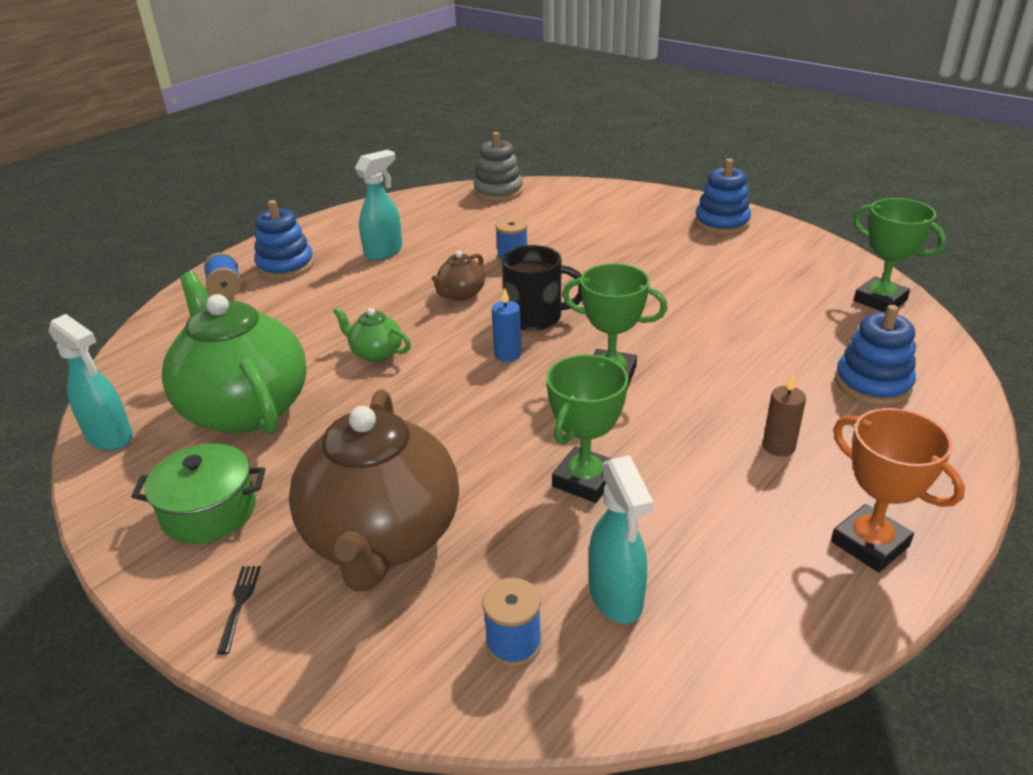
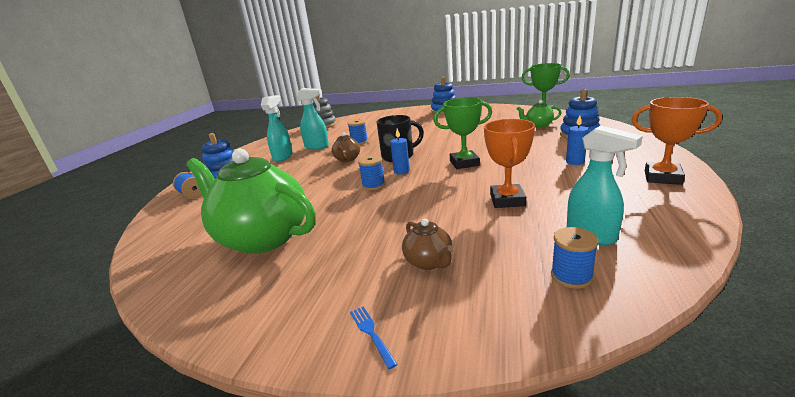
camera: 25 degrees left, 10 degrees down
turquoise spray bottle [48,314,133,451] -> turquoise spray bottle moved to [296,88,329,150]
green pot [131,443,265,544] -> none
black fork [217,566,261,654] -> blue fork [350,306,398,369]
brown teapot [289,389,459,592] -> brown teapot [402,219,454,270], size x0.43
green teapot [333,307,411,362] -> green teapot moved to [517,100,562,128]
green trophy [547,354,628,503] -> orange trophy [484,119,535,208]
brown candle [763,374,806,457] -> blue candle [566,115,588,165]
none -> blue spool [358,155,385,190]

